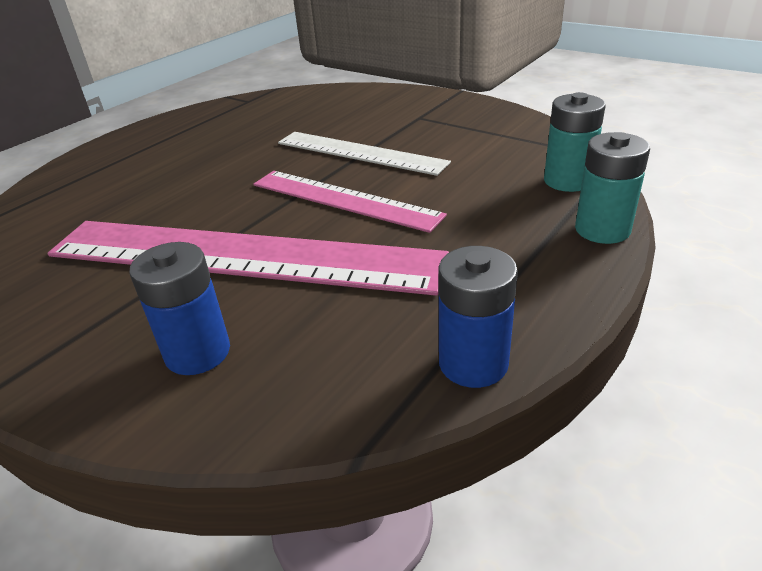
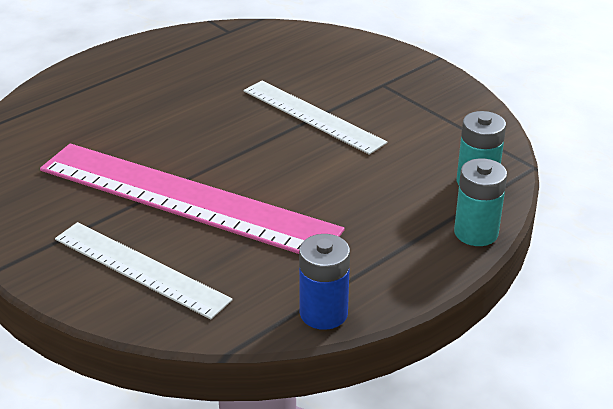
camera: 10 degrees right, 0 degrees up
blue battery [129,242,230,375] -> white ruler [55,222,232,319]
pink ruler [254,171,447,233] -> none

